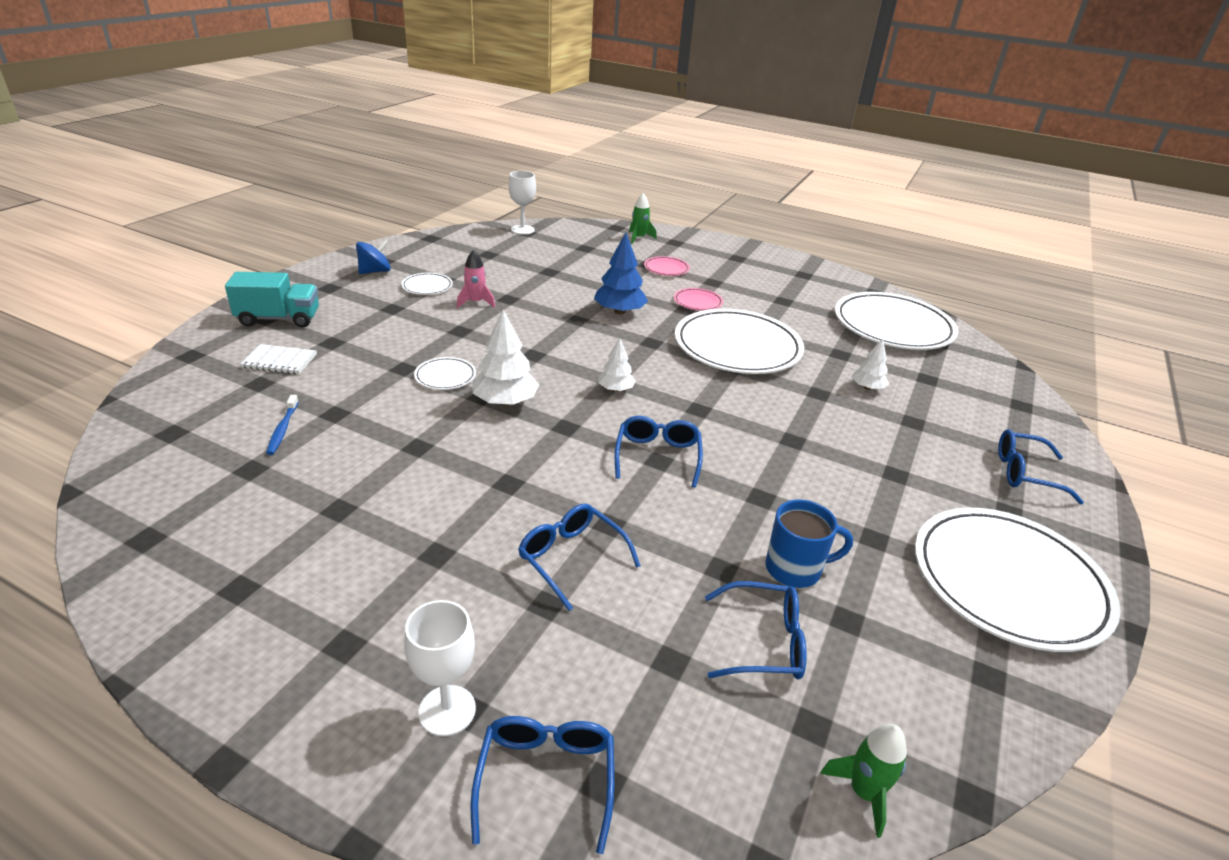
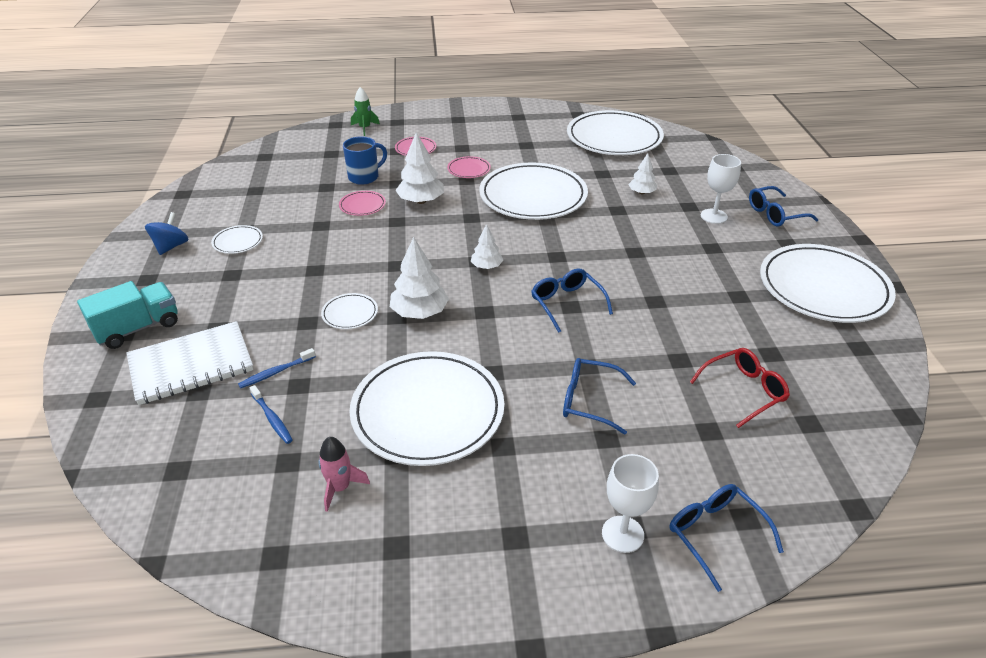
camera: 30 degrees left, 5 degrees up
white notebook [240,344,317,374] -> white notebook [127,321,254,405], size x1.83
pink rocket [457,250,495,308] -> pink rocket moved to [318,437,370,512]
white goblet [509,171,536,235] -> white goblet moved to [701,154,741,224]
blue tree [594,233,648,314] -> white tree [395,132,444,204]
blue glasses [705,581,807,679] -> red glasses [690,348,790,428]
blue mug [765,499,853,588] -> blue mug moved to [343,136,387,185]
green rocket [820,724,907,838] -> none
none -> blue toothbrush [238,348,316,388]
none -> pink plate [339,191,386,216]
none -> white plate [349,351,504,466]

